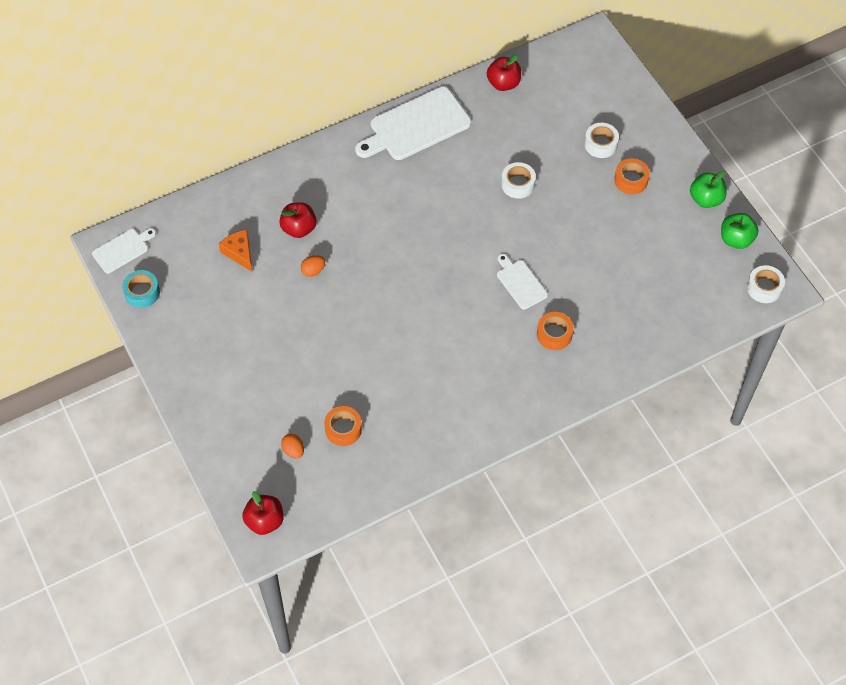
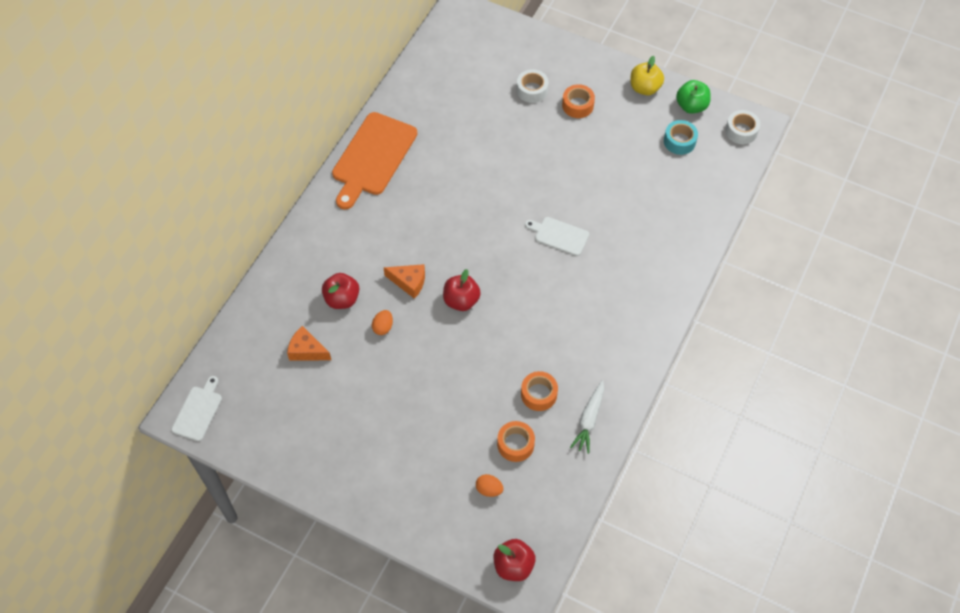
camera: 35 degrees left, 0 degrees up
turquoise tape [122,270,160,308] -> turquoise tape moved to [664,120,698,155]
white cutting board [355,87,471,160] -> orange cutting board [332,112,417,210]
red apple [487,54,521,91] -> red apple moved to [443,269,481,311]
white tape [501,162,536,199] -> none
orange tape [537,312,574,350] -> orange tape moved to [521,371,558,411]
green apple [690,171,727,208] -> yellow apple [631,56,664,96]
none -> orange cheese [383,264,425,299]
none -> white carrot [570,380,604,454]

